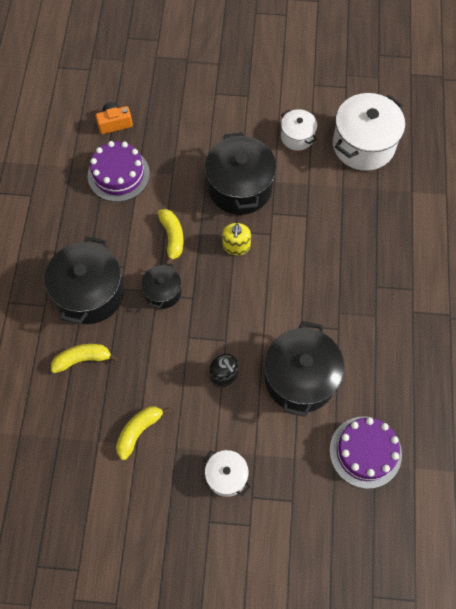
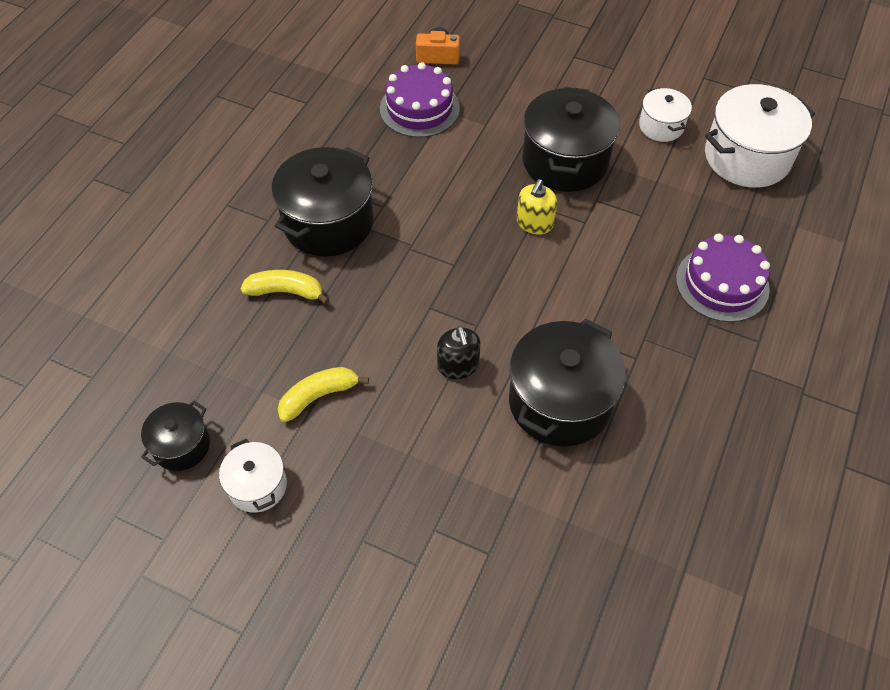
camera: 20 degrees right, 10 degrees down
black pot [141,262,181,309] -> black pot moved to [141,401,210,471]
yellow banana [158,209,184,264] -> none
white pot [203,450,251,497] -> white pot moved to [219,439,287,513]
purple cake [330,417,402,489] -> purple cake moved to [676,233,770,322]

